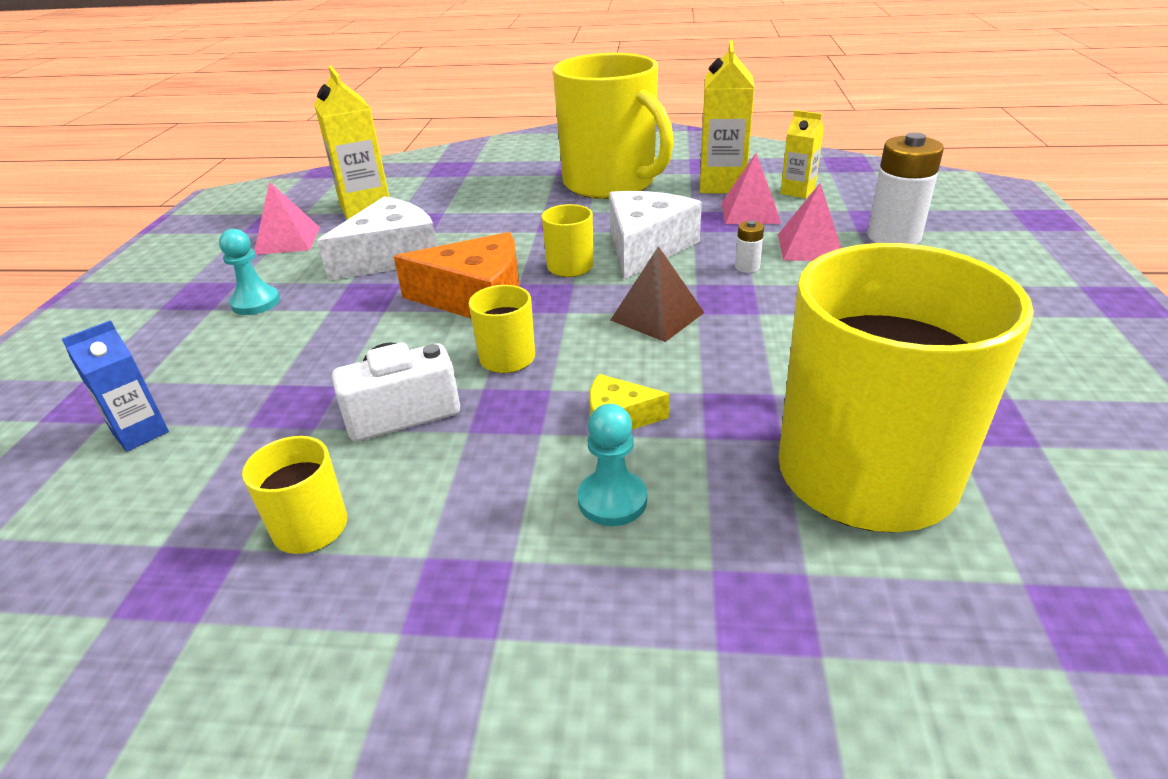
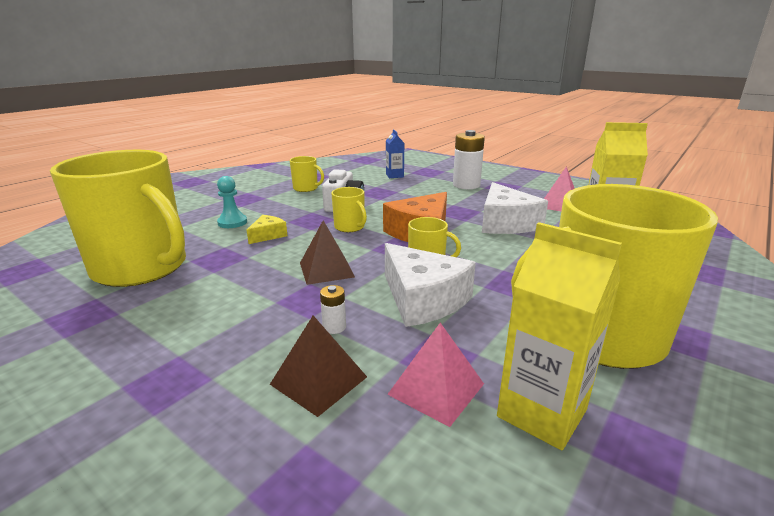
camera: 120 degrees right, 10 degrees down
turquoise pawn [219,229,280,315] -> none
pink pyramid [778,183,841,261] -> brown pyramid [270,315,367,417]
yellow carton [780,110,824,199] -> none
white battery [867,132,944,244] -> white battery moved to [453,130,485,189]

